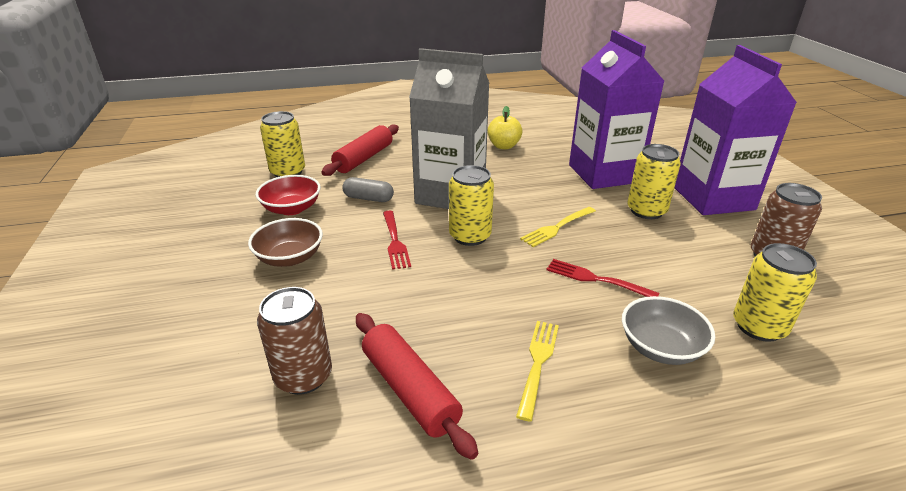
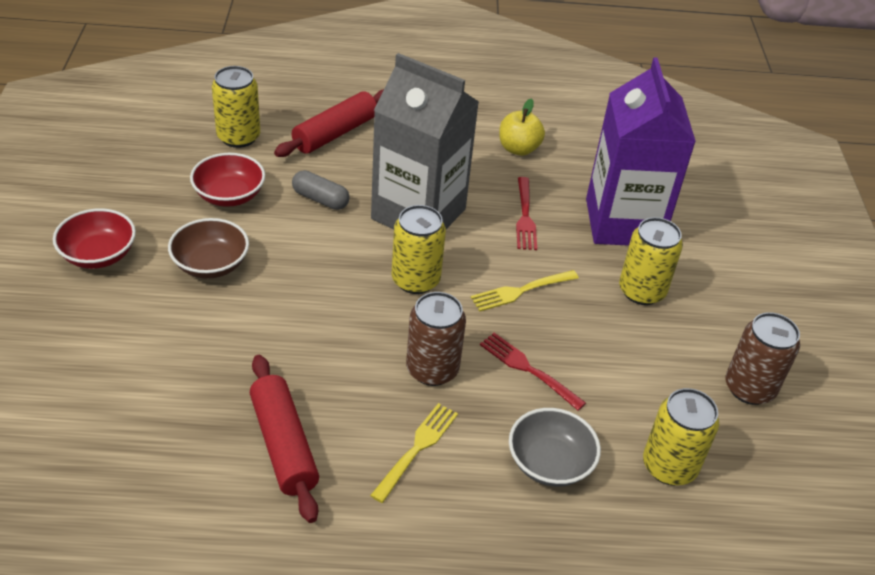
camera: 10 degrees right, 10 degrees up
brown can [257,287,332,395] -> brown can moved to [406,292,466,386]
red fork [383,210,411,270] -> red fork moved to [516,177,537,250]
purple carton [675,45,797,215] -> none
none -> red bowl [53,208,136,269]

